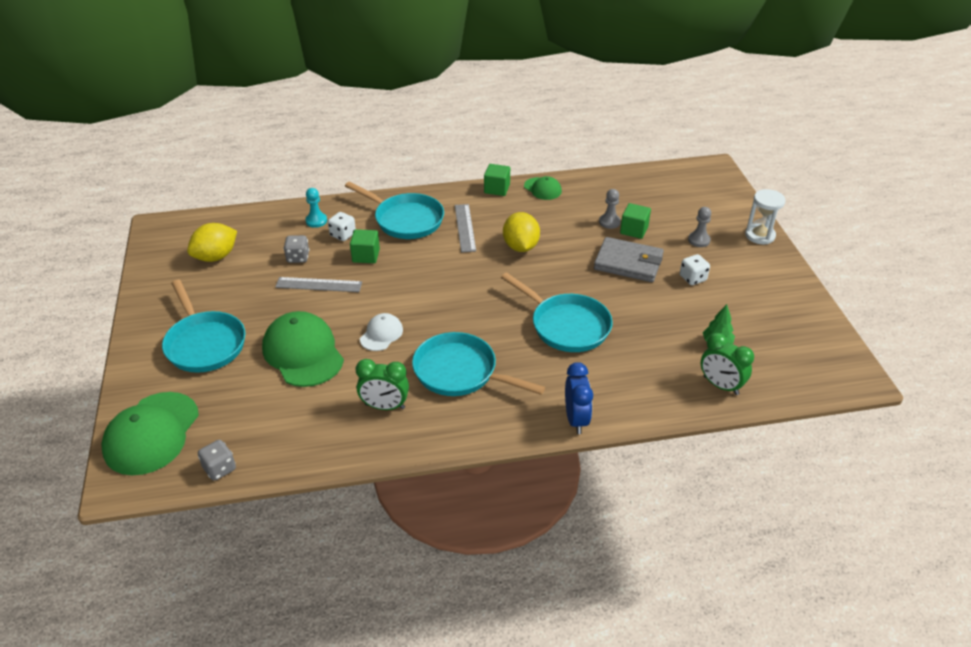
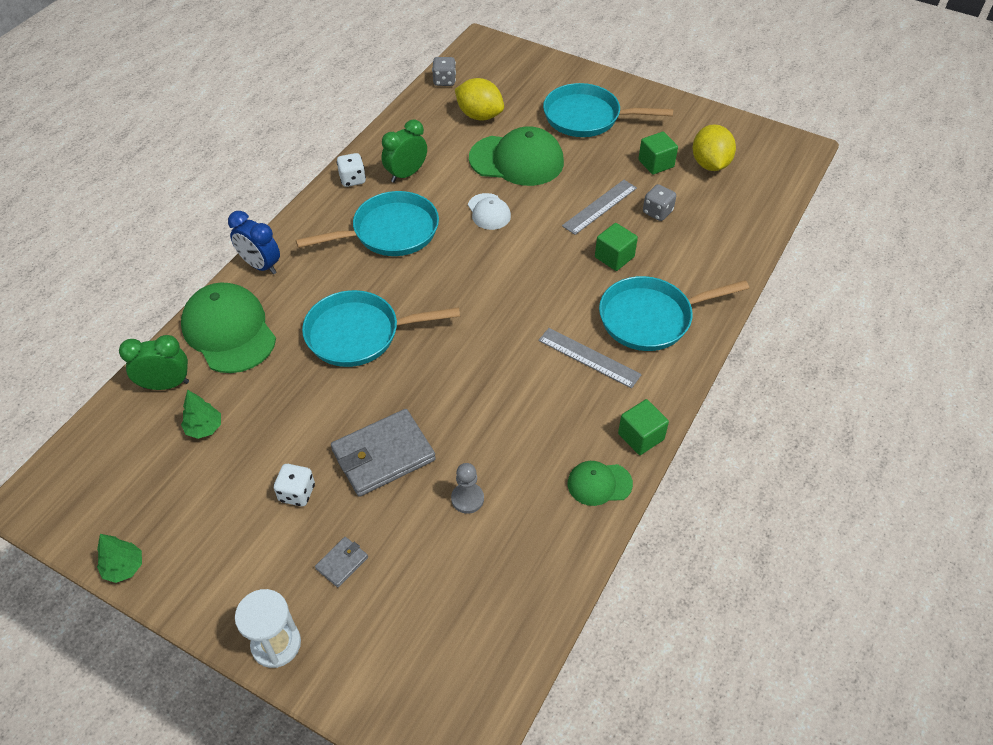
camera: 130 degrees right, 10 degrees up
green cap [101,392,199,475] -> green cap moved to [181,282,276,373]
turquoise pawn [306,188,327,228] -> none
white dice [328,212,356,241] -> white dice moved to [337,153,366,187]
yellow lemon [503,212,540,252] -> yellow lemon moved to [455,78,504,121]
green cube [620,203,651,239] -> green cube moved to [638,131,678,175]
grey pawn [688,207,711,247] -> grey wallet [315,537,368,587]
none -> green tree [97,534,142,583]

